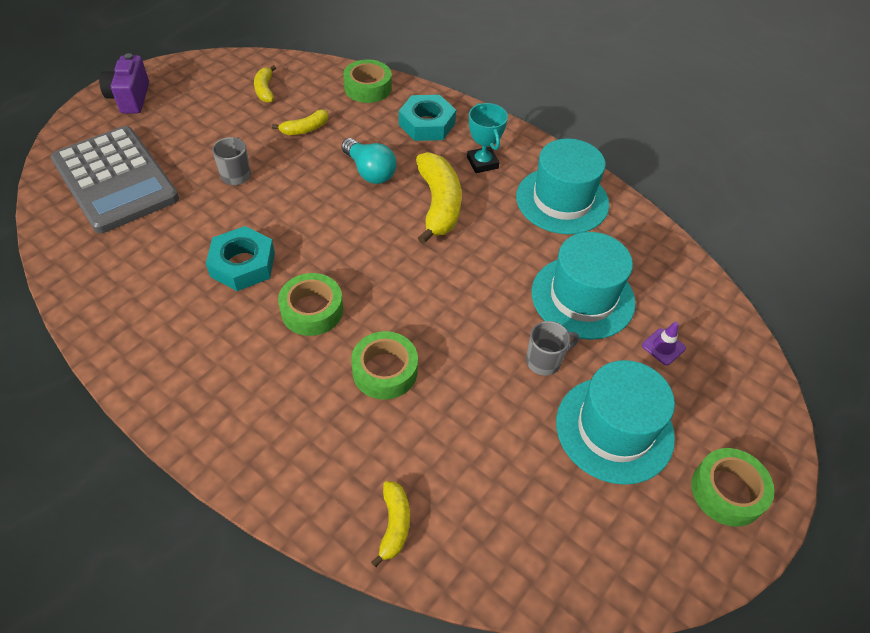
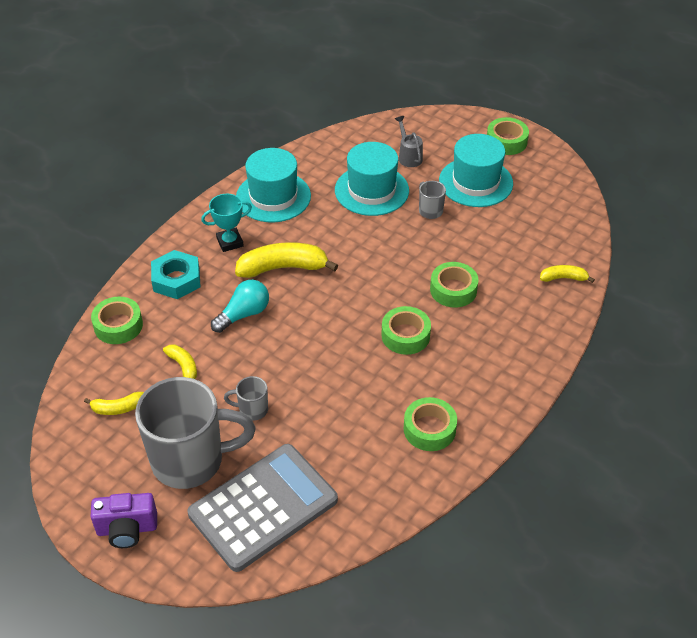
camera: 90 degrees left, 5 degrees down
turquoise nut [206,226,275,291] -> none
purple traffic cone [642,322,686,365] -> grey watering can [395,116,423,167]
none -> grey mug [135,377,256,489]
none -> green tape [404,397,457,451]

